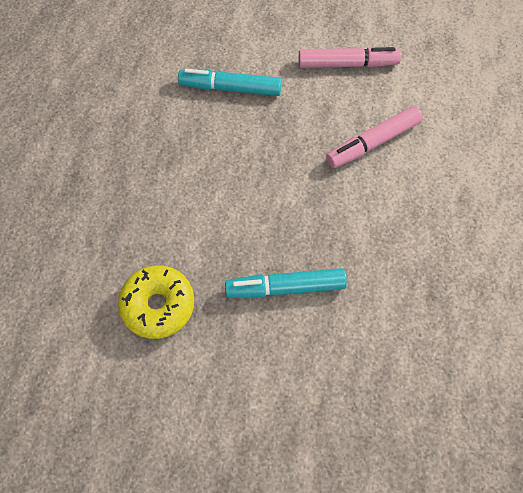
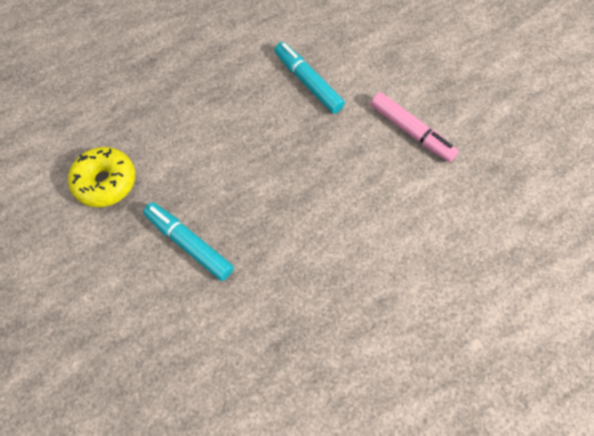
camera: 45 degrees right, 0 degrees up
pink marker [326,106,423,168] -> none

